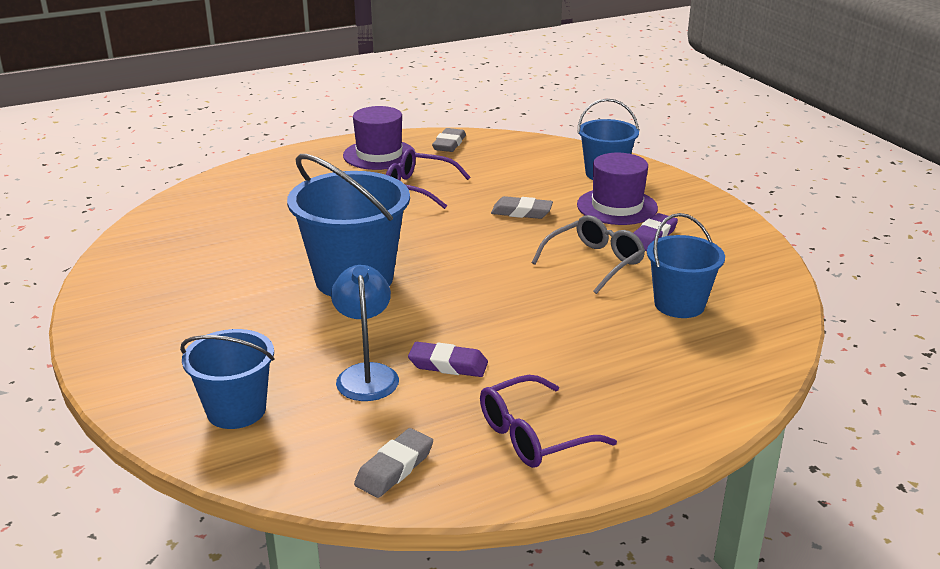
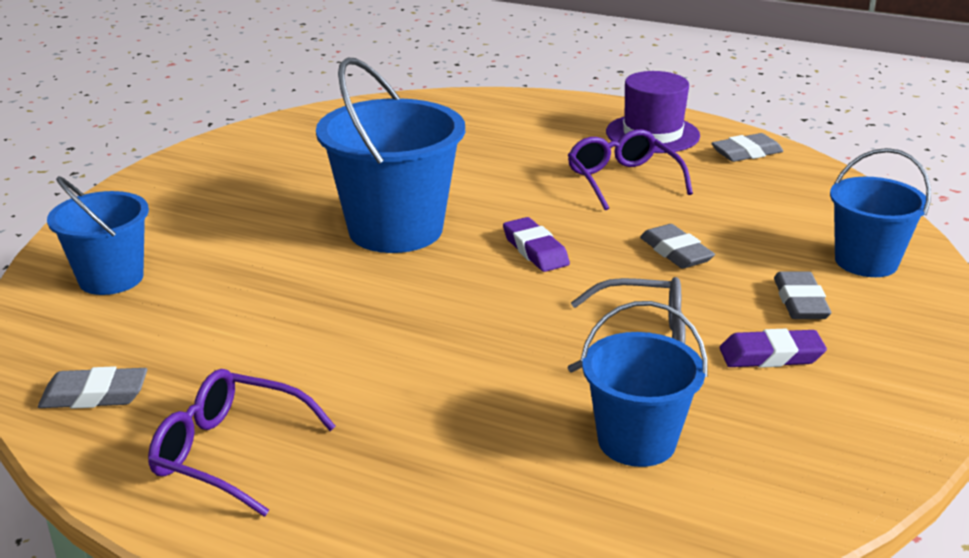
camera: 50 degrees right, 0 degrees up
blue lamp [331,265,399,401] -> none
purple eraser [408,342,488,377] -> purple eraser moved to [503,217,570,272]
purple hat [577,153,658,225] -> grey eraser [774,271,831,319]

